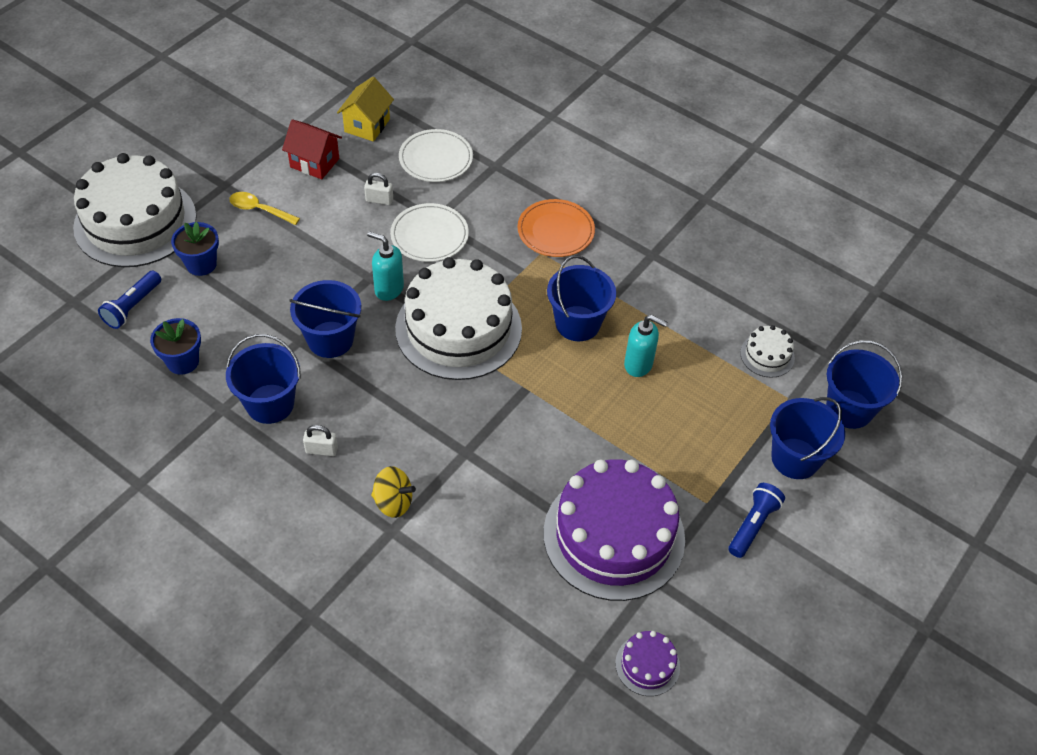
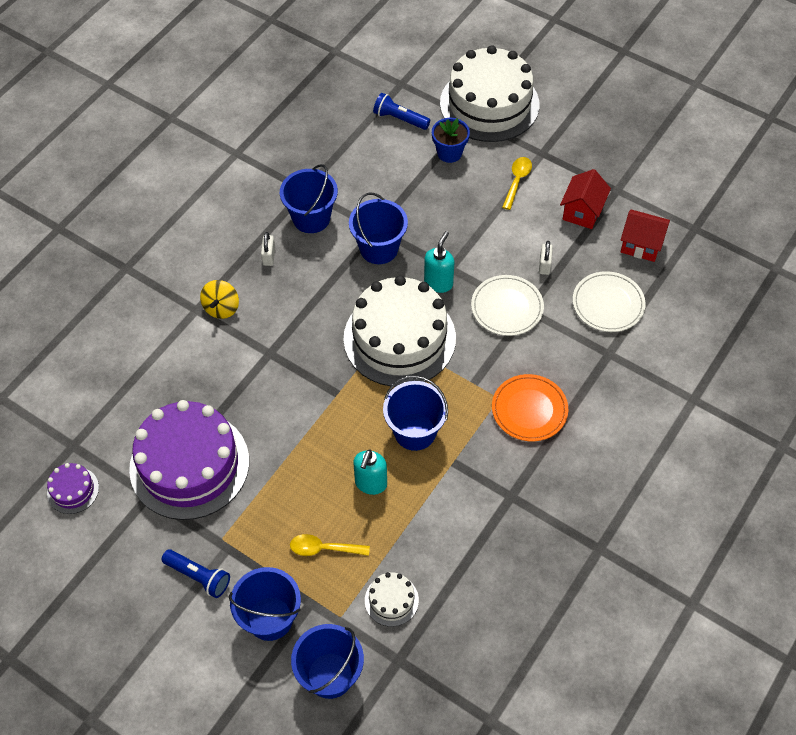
camera: 90 degrees right, 5 degrees up
blue flower pot [150,318,201,375] -> none
yellow house [337,77,394,142] -> red house [620,209,670,262]
none -> yellow spoon [290,534,370,556]

